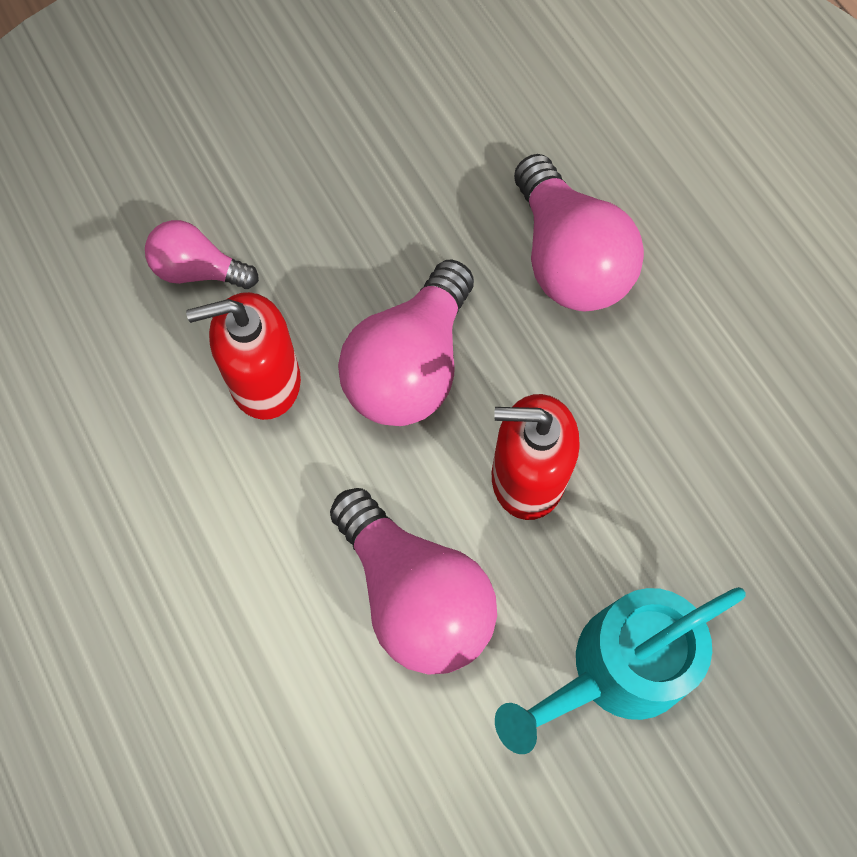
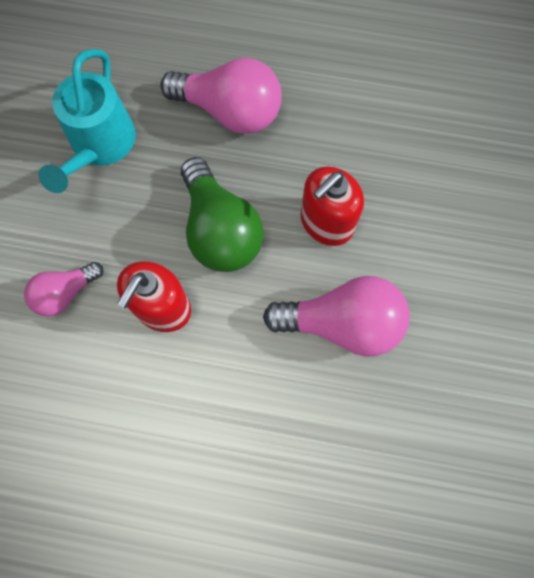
camera: 50 degrees left, 5 degrees up
pink light bulb [338,259,474,426] -> green light bulb [181,157,264,272]
turquoise watering can [495,587,746,754] -> turquoise watering can moved to [39,49,136,193]

